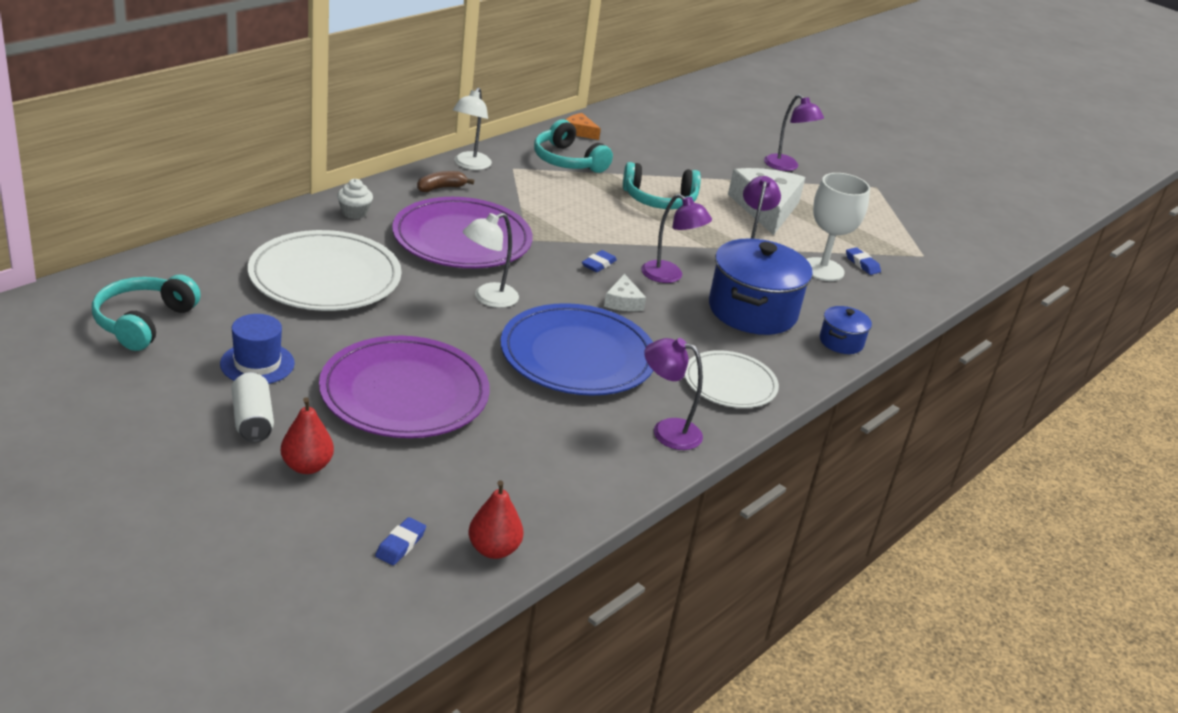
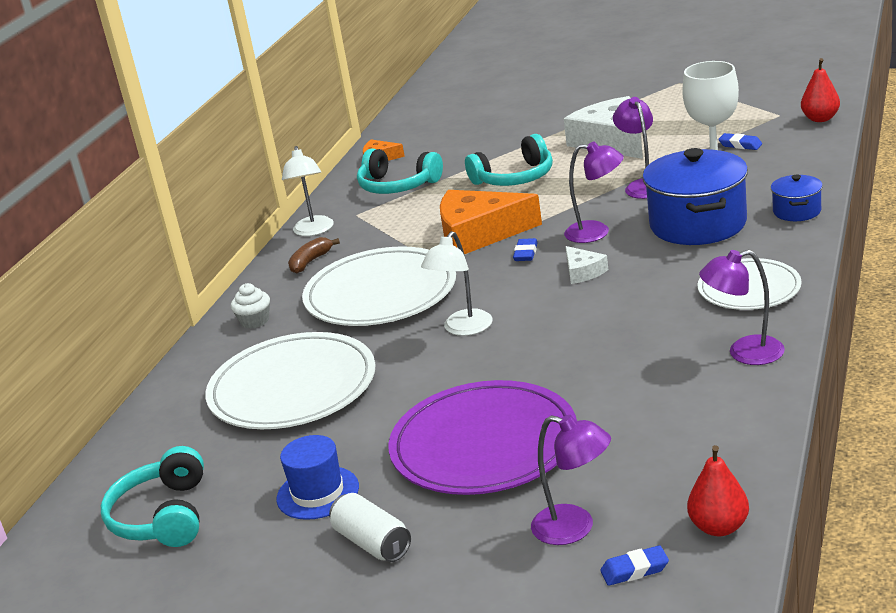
camera: 15 degrees left, 5 degrees down
red pear [281,397,334,474] -> red pear moved to [801,58,840,122]
blue eraser [375,517,426,565] -> blue eraser turned 75 degrees clockwise [600,545,669,586]
purple plate [392,197,533,268] -> white plate [302,246,456,326]
blue plate [501,303,653,396] -> none
purple lamp [764,94,824,171] -> purple lamp moved to [531,415,611,545]
none -> orange cheese [440,190,542,254]

